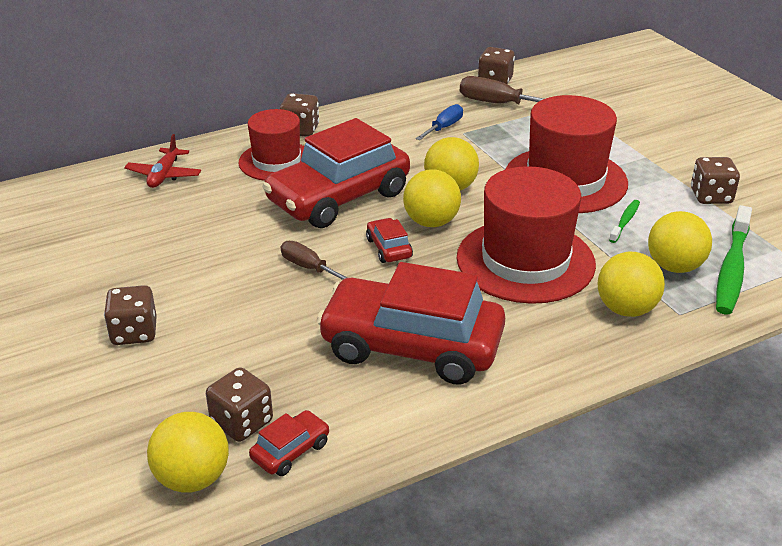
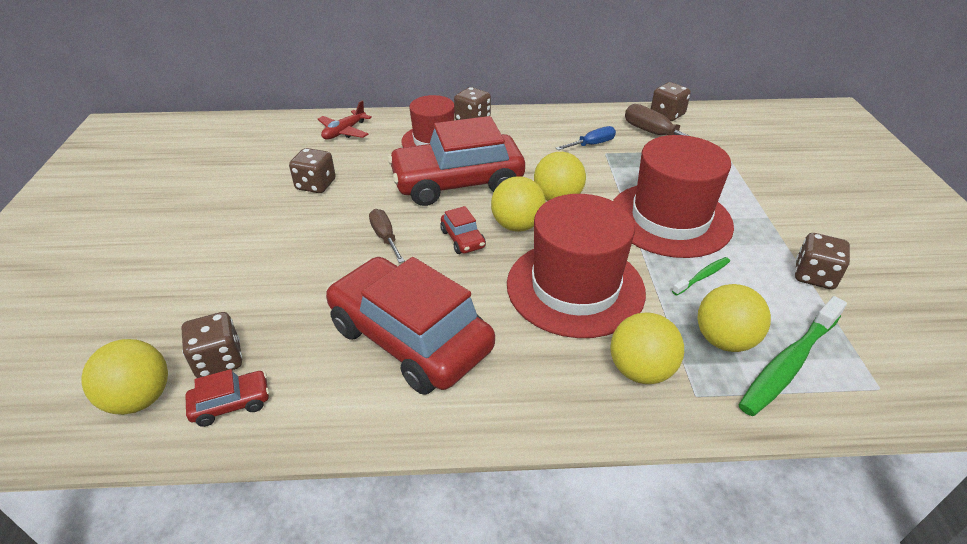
camera: 25 degrees right, 5 degrees up
brown dice [104,285,157,345] -> brown dice moved to [289,148,336,193]
red car [366,218,413,263] -> red car turned 150 degrees clockwise [440,206,486,254]

